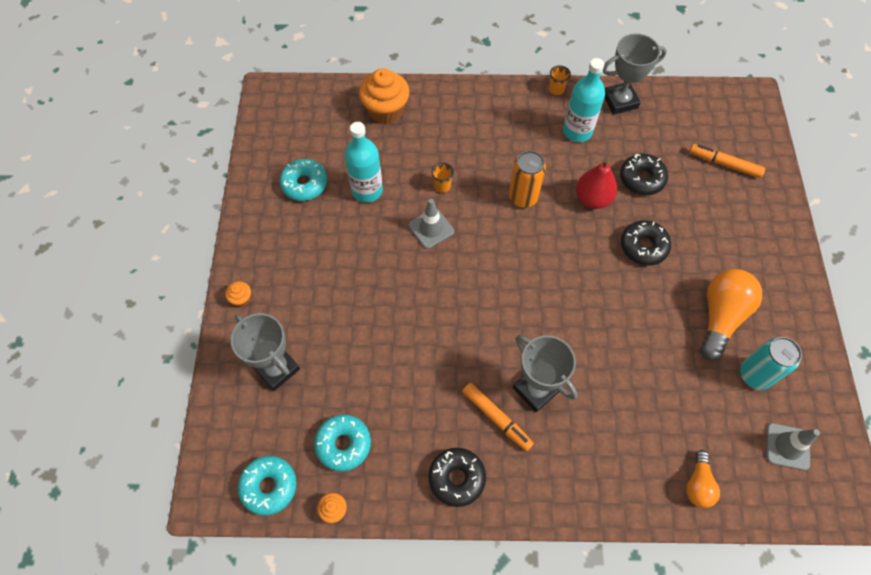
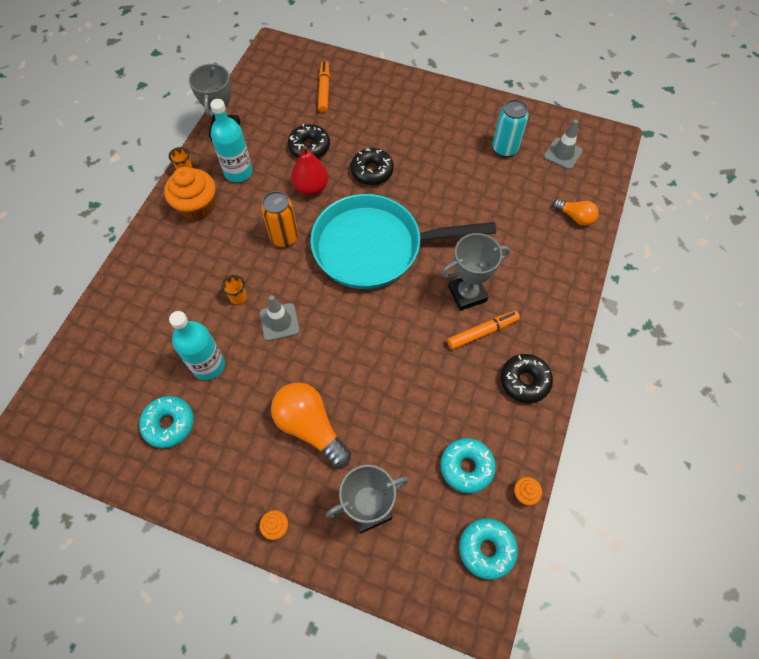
camera: 70 degrees left, 0 degrees up
orange cupcake [359,68,409,124] -> orange cupcake moved to [164,167,216,221]
orange marker [689,144,765,178] -> orange marker turned 135 degrees clockwise [318,61,330,113]
orange light bulb [700,269,762,361] -> orange light bulb moved to [271,382,351,468]
none -> turquoise pan [310,194,496,289]

